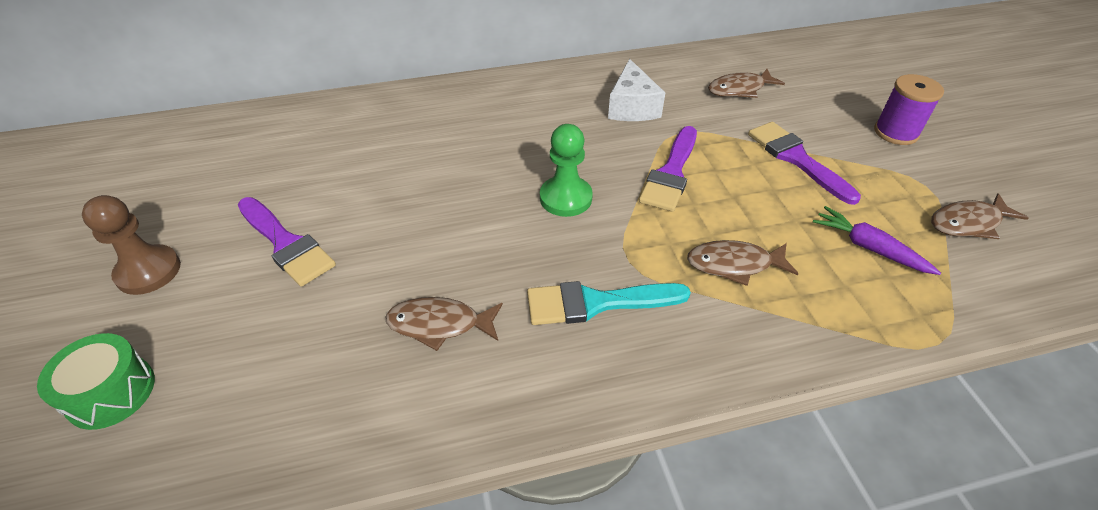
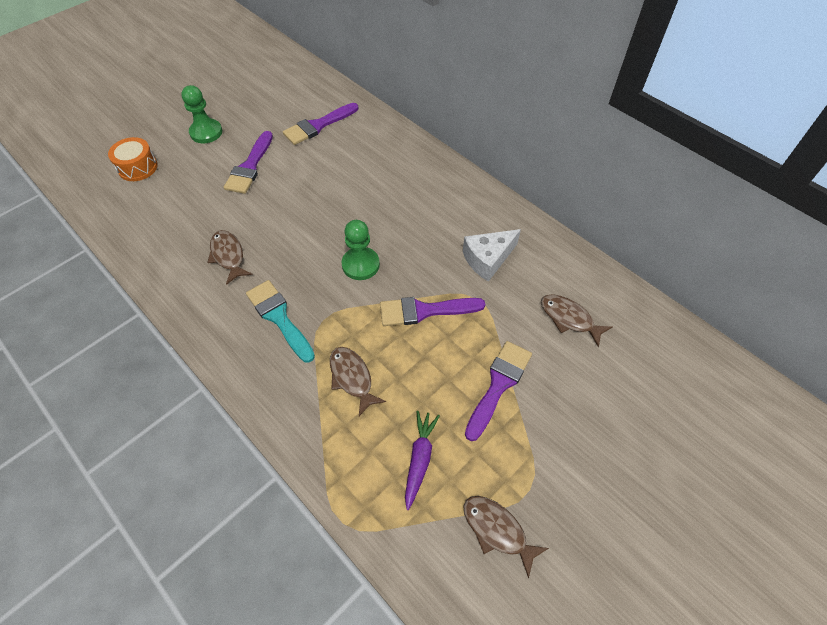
camera: 60 degrees right, 10 degrees up
green drum [37,333,155,430] -> orange drum [108,137,158,181]
brown pawn [82,195,181,295] -> green pawn [181,85,222,143]
purple spool [874,74,944,145] -> none
none -> purple brush [283,103,358,145]

